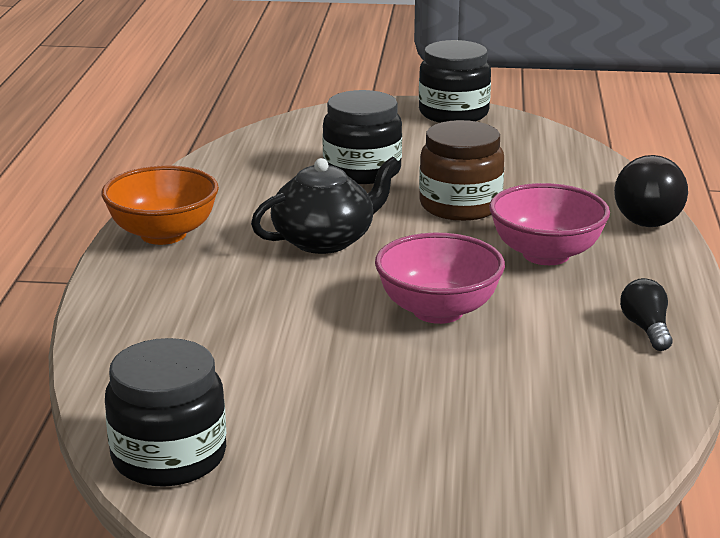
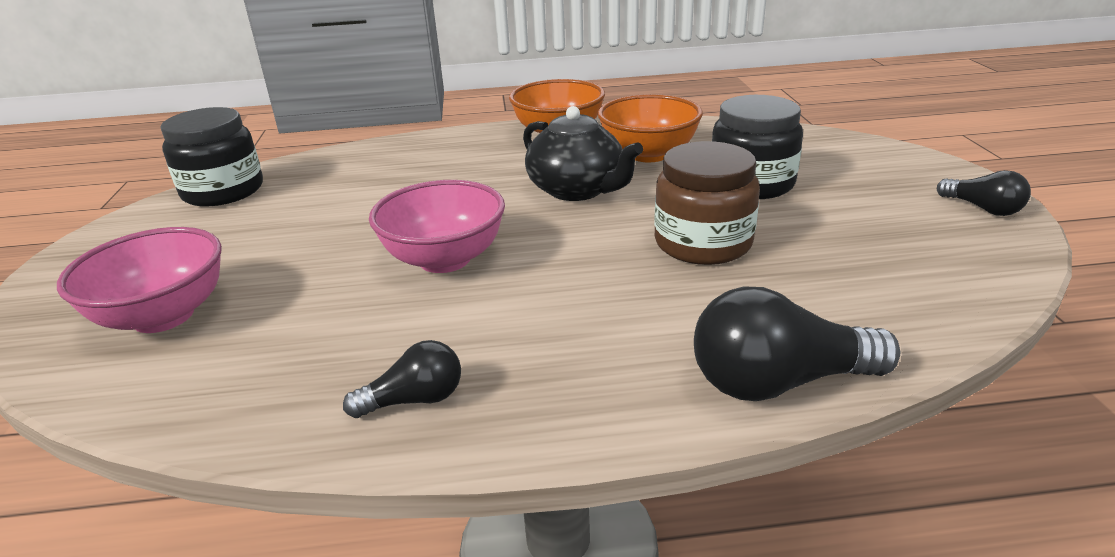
camera: 80 degrees right, 5 degrees up
black jar [419,40,491,123] -> black light bulb [937,170,1031,216]
pink bowl [489,183,610,265] -> pink bowl moved to [57,227,222,333]
none -> orange bowl [598,94,703,162]

